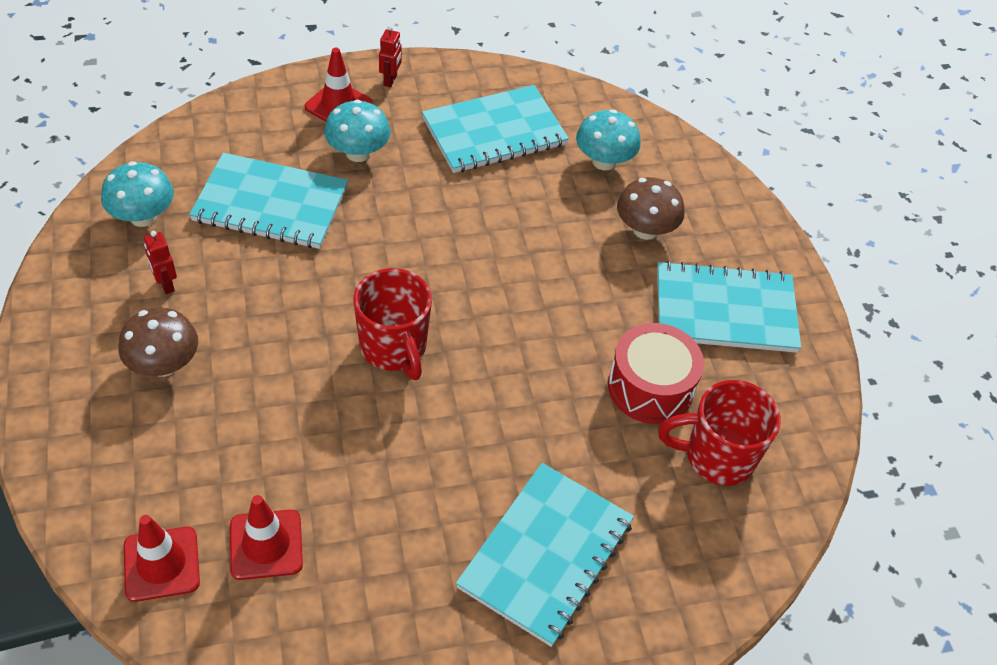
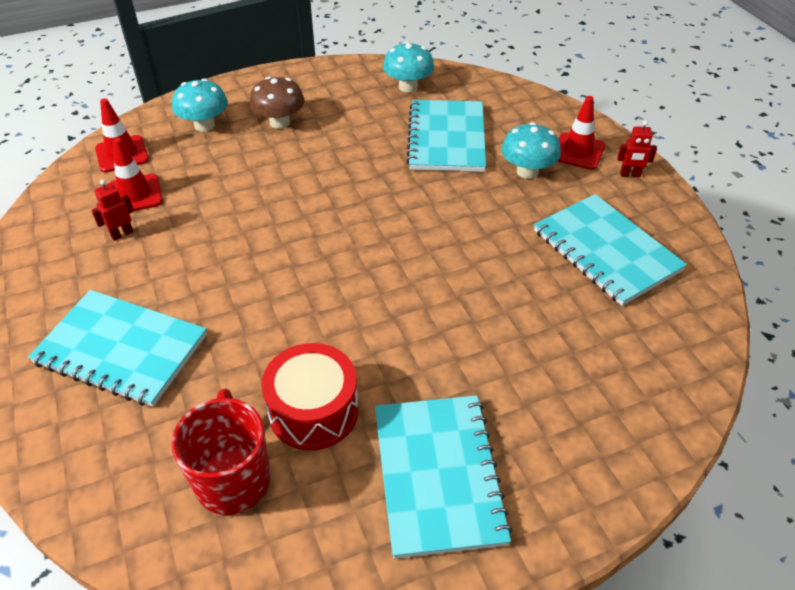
camera: 85 degrees right, 5 degrees down
red robot [144,231,177,294] -> red robot moved to [91,180,134,241]
red mug [353,268,432,380] -> none
turquoise mushroom [576,109,641,170] -> turquoise mushroom moved to [172,78,228,132]
brown mushroom [617,177,685,240] -> none

